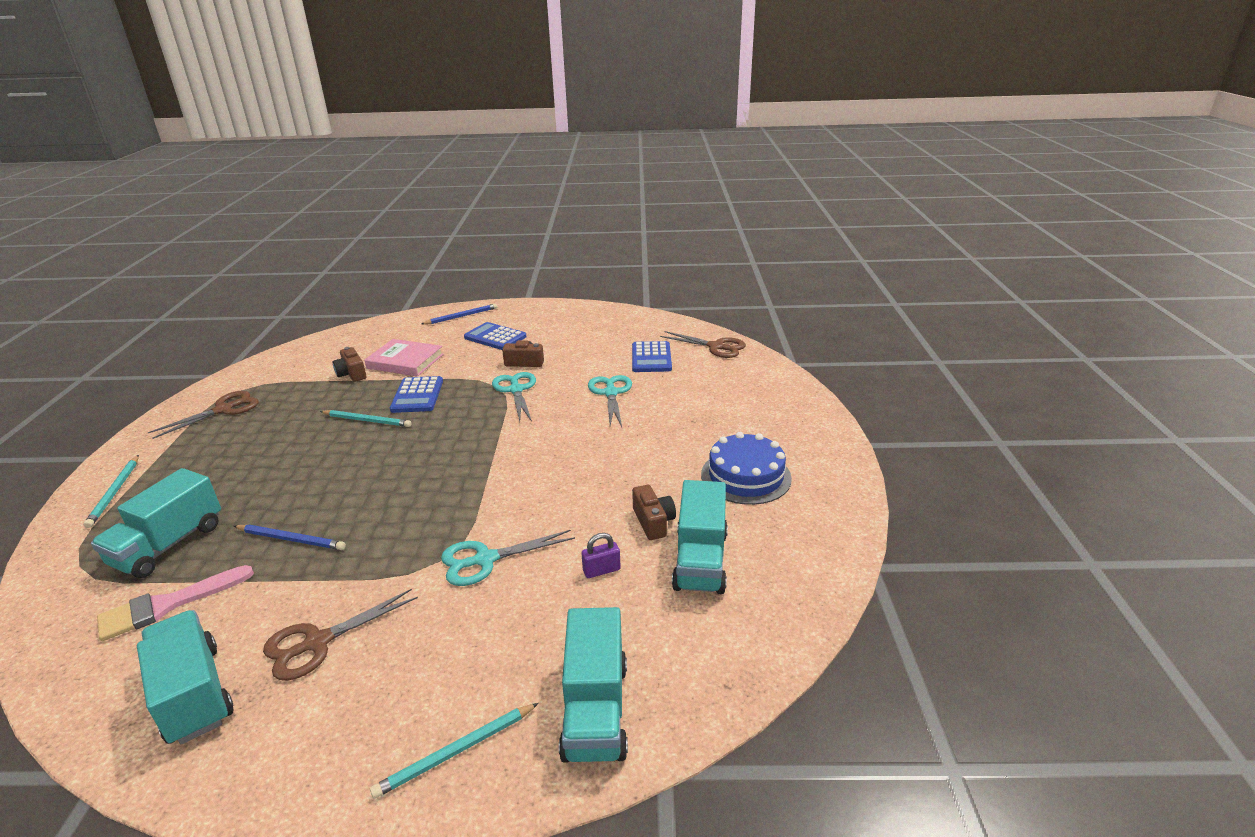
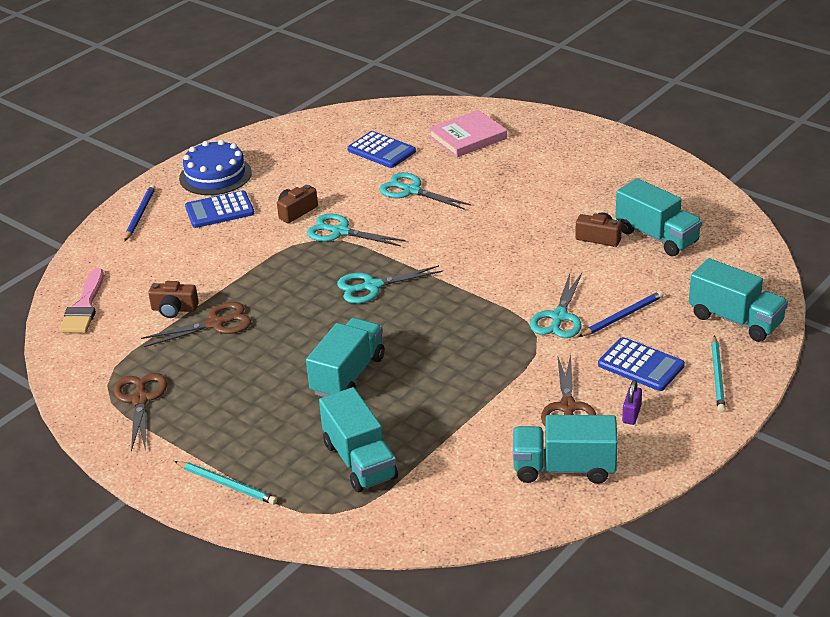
camera: 50 degrees left, 5 degrees up
pink brush [97,565,254,641] -> pink brush moved to [59,268,104,333]
blue pencil [234,524,346,550] -> blue pencil moved to [578,291,663,337]
turquoise pencil [320,410,411,427] -> none
pink book [365,339,444,376] -> pink book moved to [429,110,507,158]
blue calculator [390,376,443,413] -> blue calculator moved to [598,337,685,391]
purple padlock [581,533,621,578] -> purple padlock moved to [622,380,642,425]
brown scissors [660,331,746,358] -> brown scissors moved to [141,302,251,347]
blue cake [701,432,792,505] -> blue cake moved to [179,140,252,195]
none -> turquoise truck [306,318,385,397]
none -> turquoise scissors [337,265,443,304]

